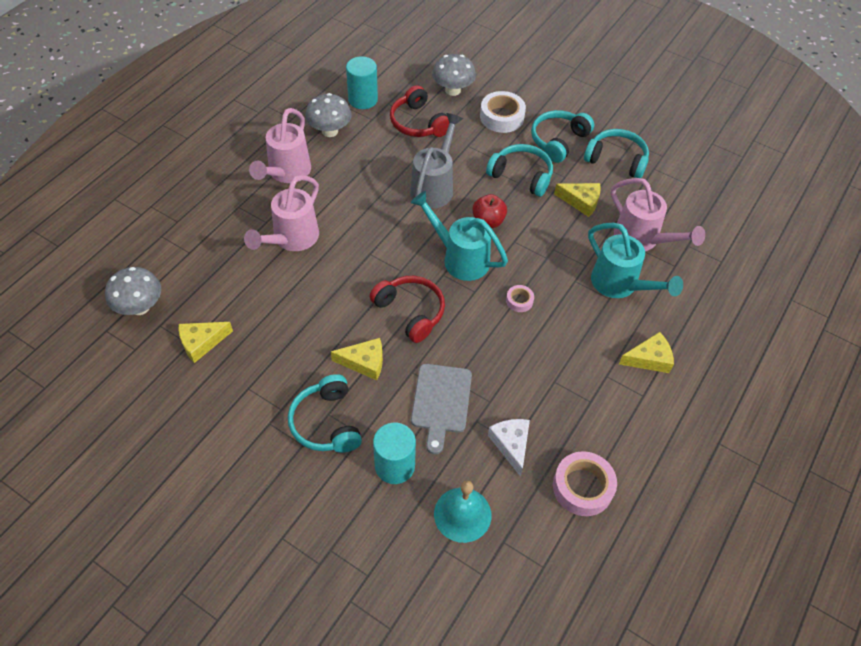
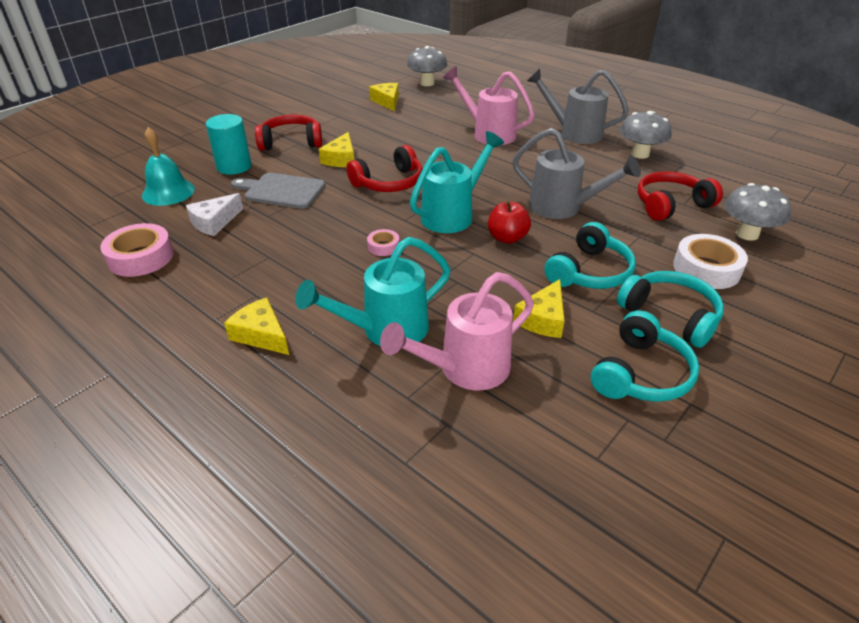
camera: 100 degrees right, 15 degrees down
pink watering can [249,108,311,183] -> grey watering can [527,69,629,144]
turquoise headphones [288,374,362,453] -> red headphones [255,115,322,151]
turquoise cylinder [346,56,378,109] -> none
white cheese [488,419,530,477] -> white cheese turned 135 degrees clockwise [186,193,243,236]
yellow cheese [619,332,674,373] -> yellow cheese turned 135 degrees clockwise [224,298,289,355]

